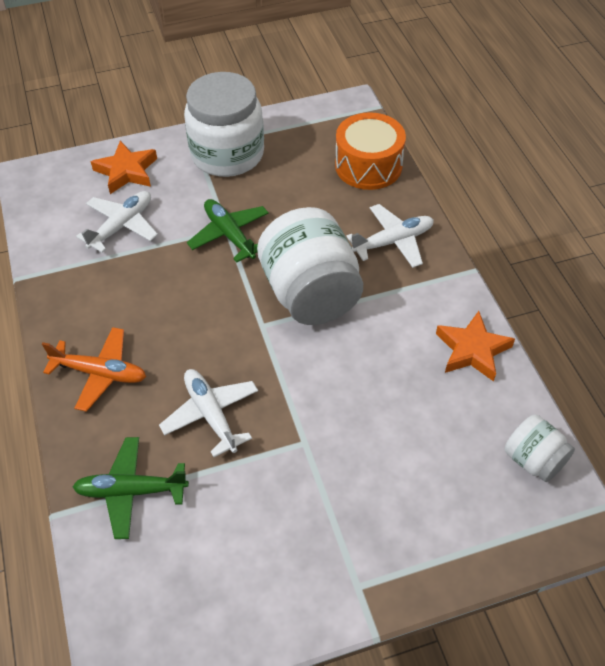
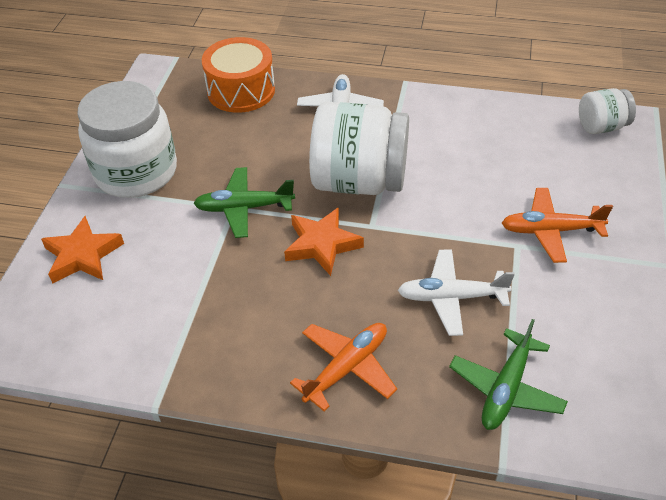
camera: 60 degrees left, 5 degrees down
white plane [76,191,158,253] -> none
orange star [436,311,515,382] -> orange star moved to [284,207,364,276]
none -> orange plane [502,188,613,263]

